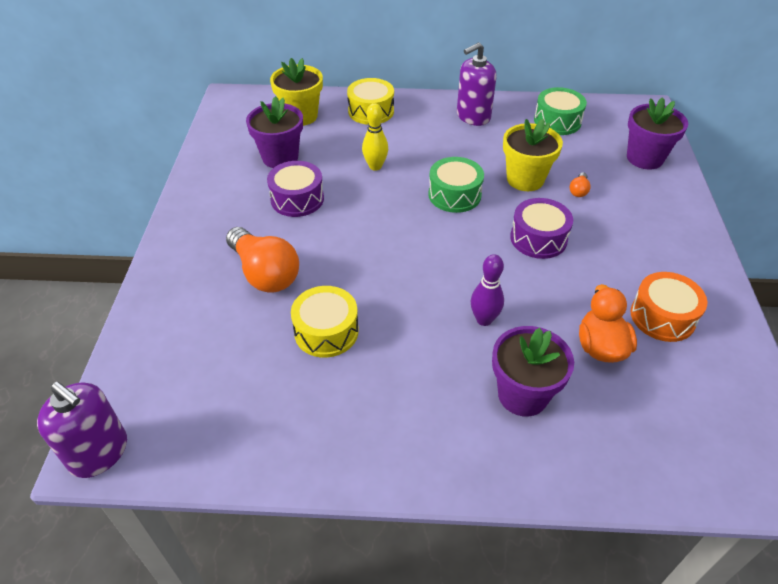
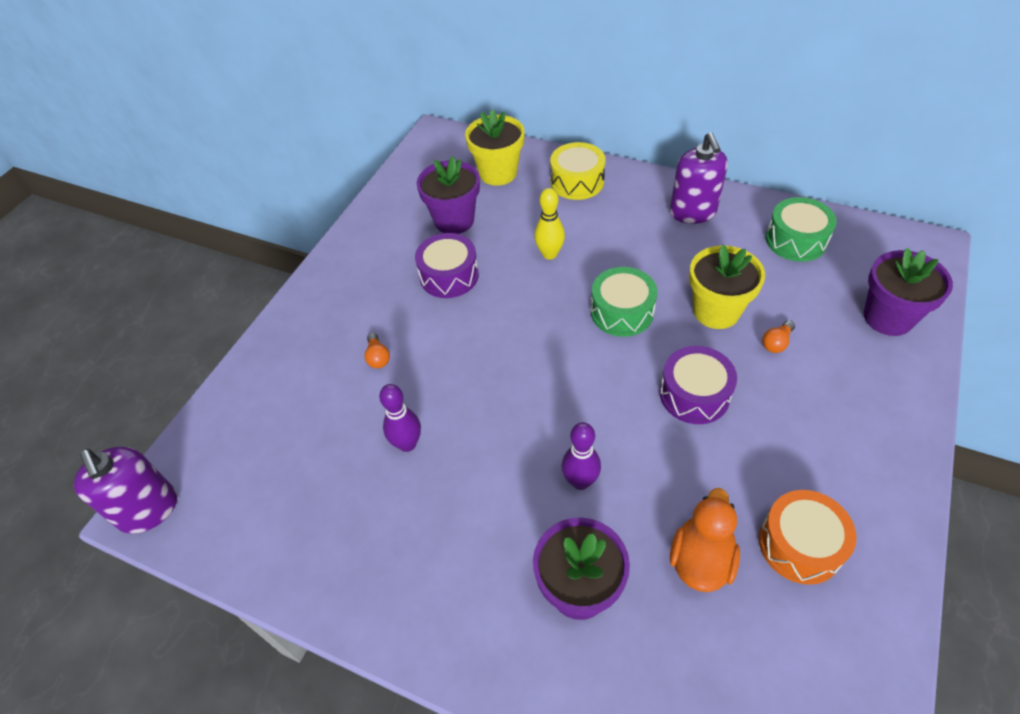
camera: 25 degrees right, 5 degrees up
orange light bulb [226,227,299,293] -> orange light bulb [365,333,390,368], size x0.42
yellow drum [291,286,359,358] -> purple bowling pin [379,384,421,452]
purple soap dispenser [457,42,496,126] -> purple soap dispenser turned 90 degrees counterclockwise [670,132,728,224]

